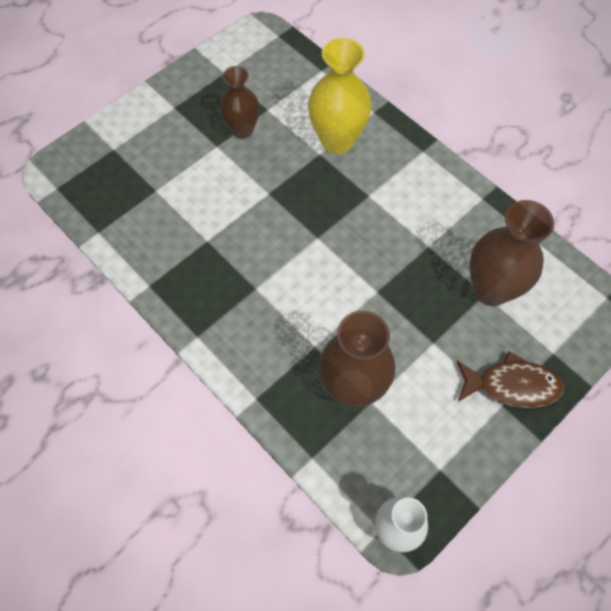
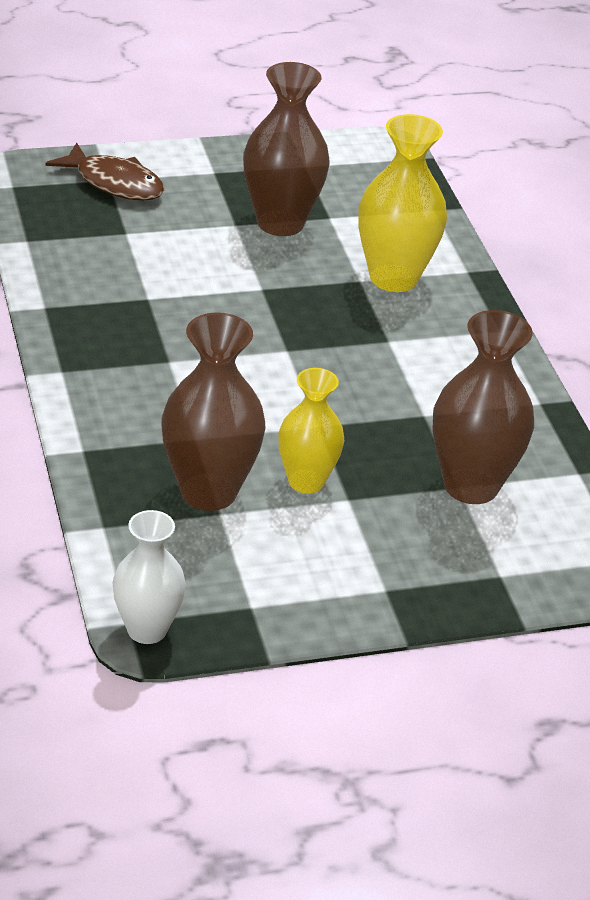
camera: 25 degrees right, 25 degrees down
brown vase [220,66,260,139] -> brown vase [243,62,330,236], size x1.53
brown fish [457,351,564,408] -> brown fish moved to [46,142,164,201]
none -> yellow vase [278,368,344,493]

